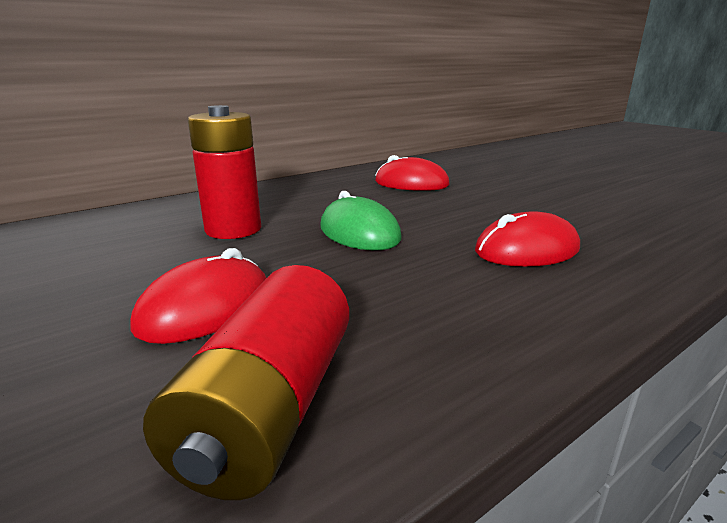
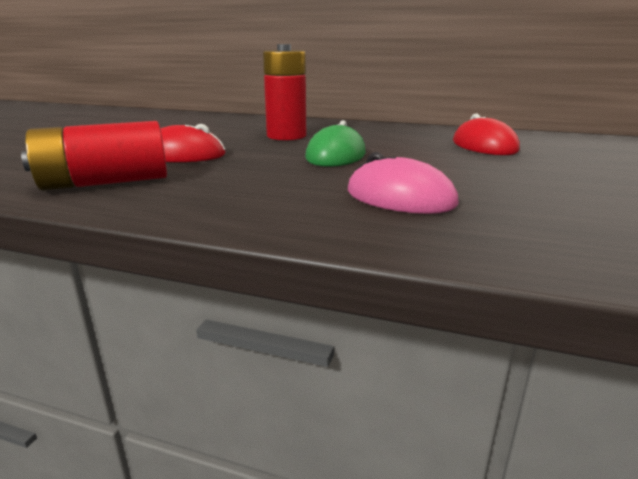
camera: 55 degrees right, 0 degrees up
red mouse [475,211,580,267] -> pink mouse [348,152,459,214]

